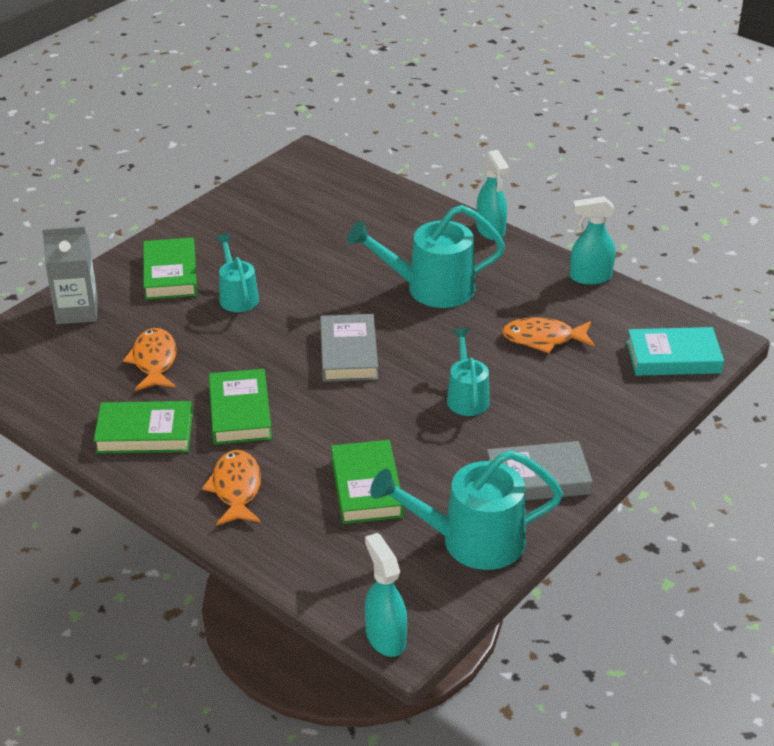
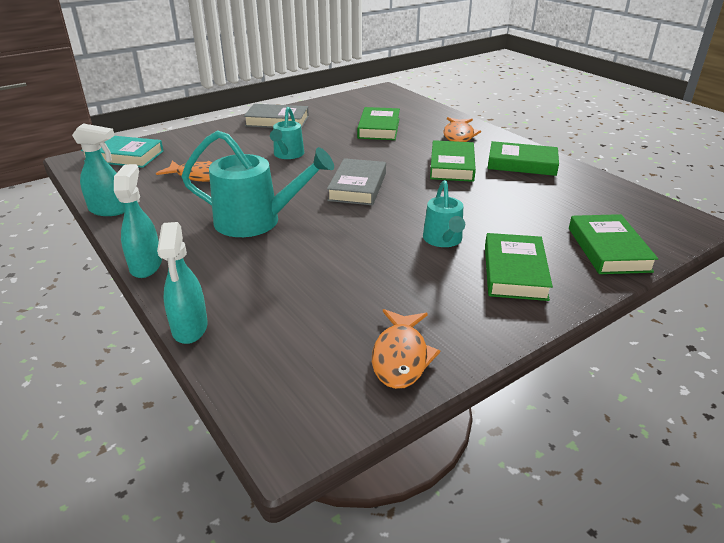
camera: 165 degrees left, 5 degrees down
grey carton [42,226,98,324] -> green book [569,214,658,274]
orange fish [123,328,177,391] -> orange fish moved to [372,309,440,389]
turquoise spray bottle [365,533,407,657] -> turquoise spray bottle moved to [157,222,208,344]
turquoise watering can [370,450,563,570] -> none

